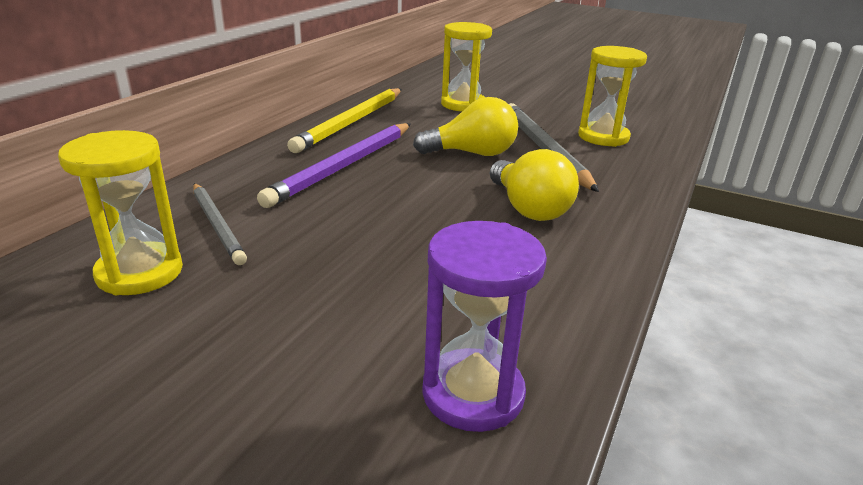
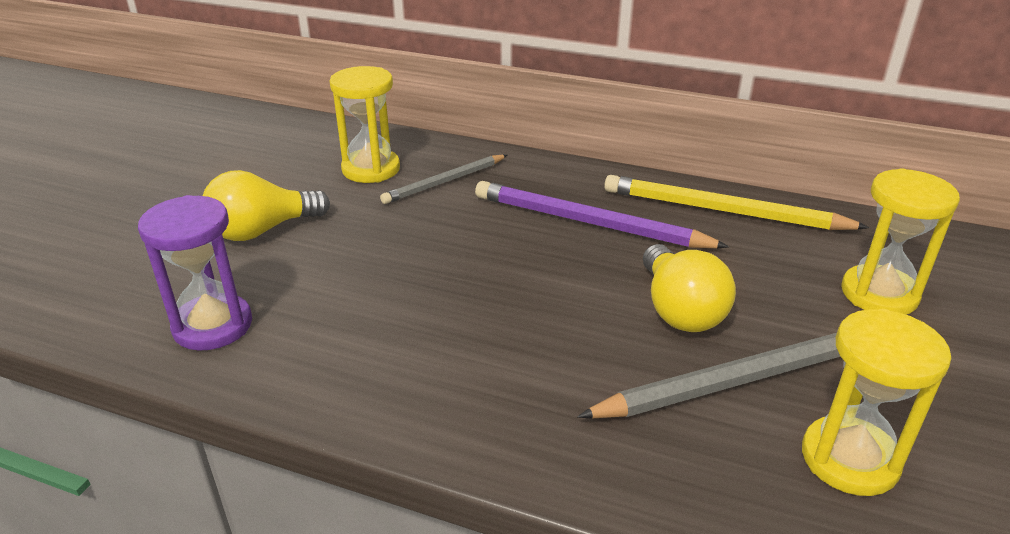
camera: 85 degrees right, 5 degrees up
yellow light bulb [489,149,579,221] -> yellow light bulb moved to [203,170,330,241]

